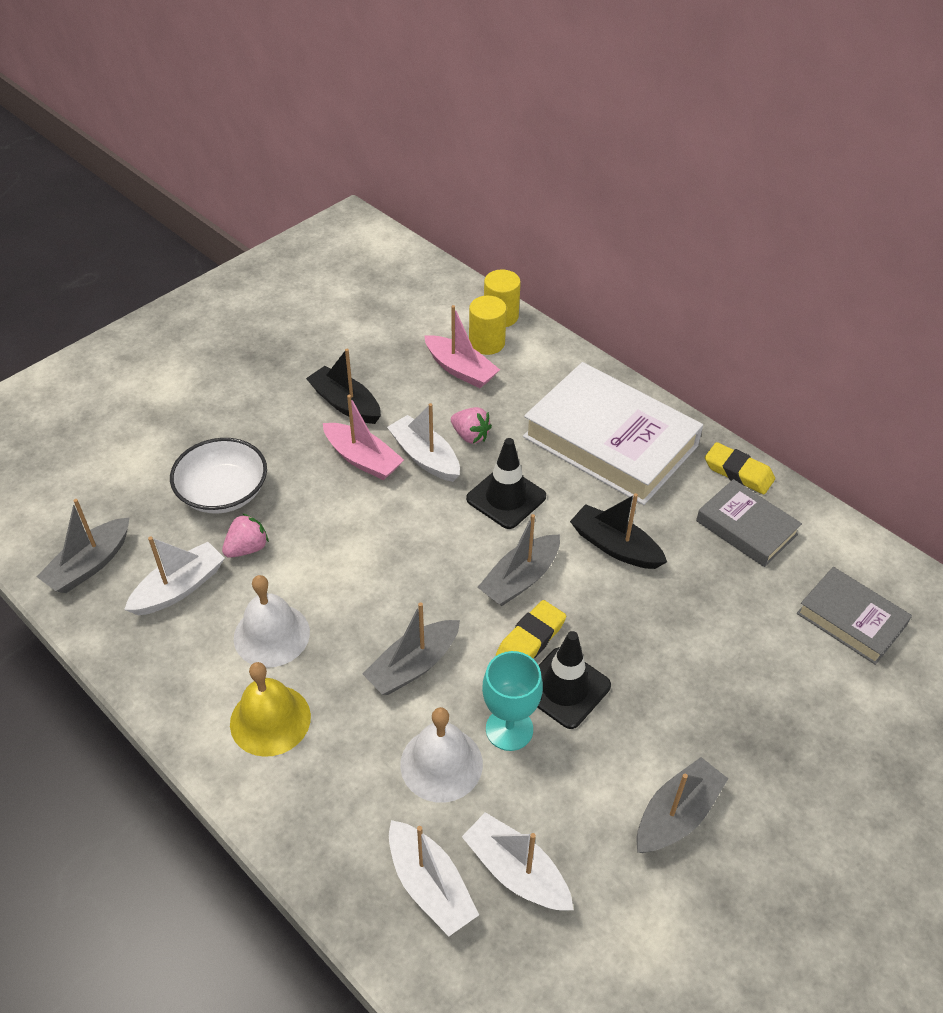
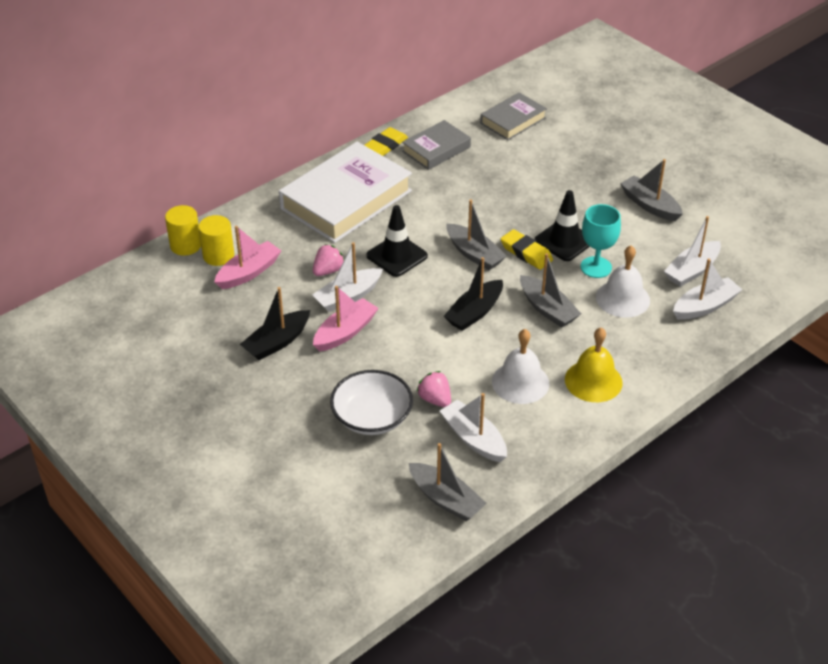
camera: 85 degrees left, 5 degrees down
black boat [570,493,667,569] -> black boat moved to [444,257,503,331]

